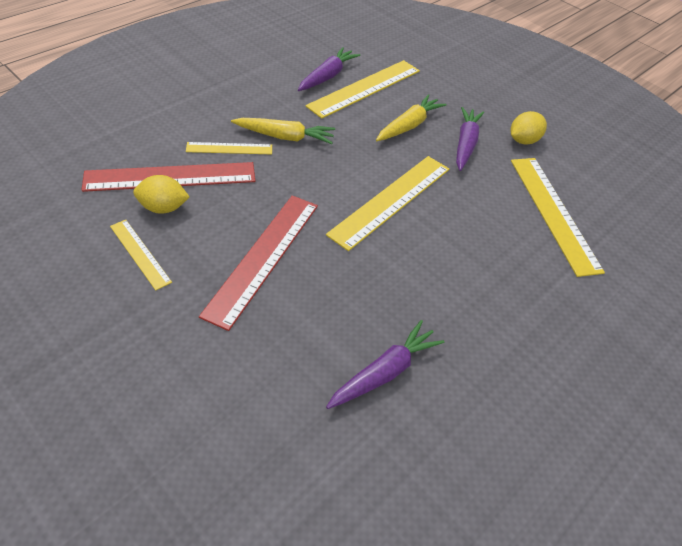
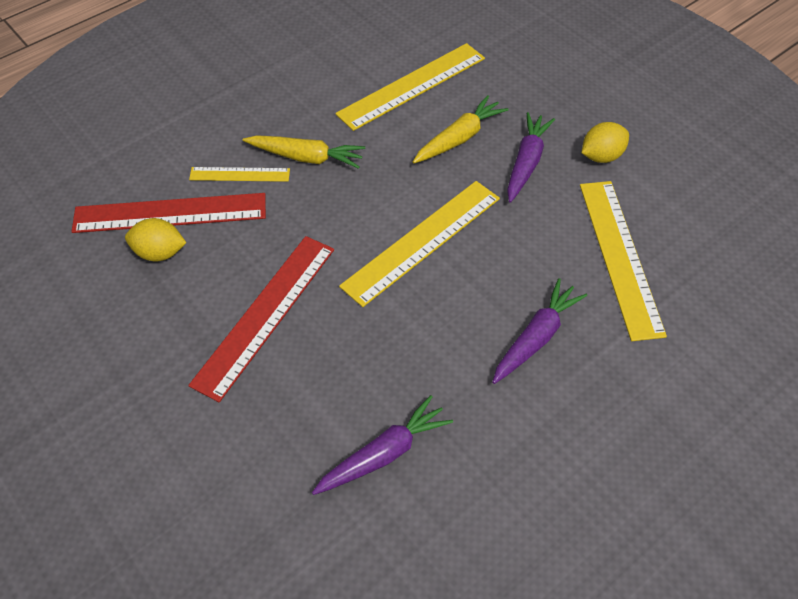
camera: 10 degrees right, 5 degrees up
yellow ruler [110,220,172,290] -> none
purple carrot [298,47,360,91] -> purple carrot moved to [492,278,587,384]

